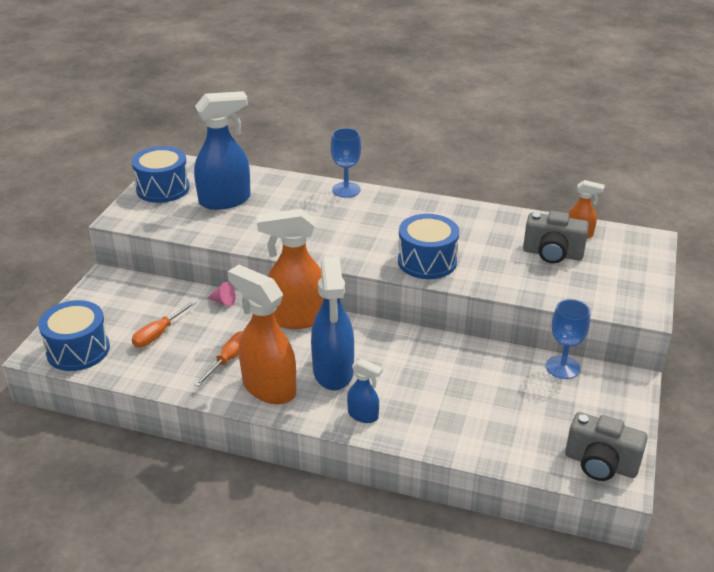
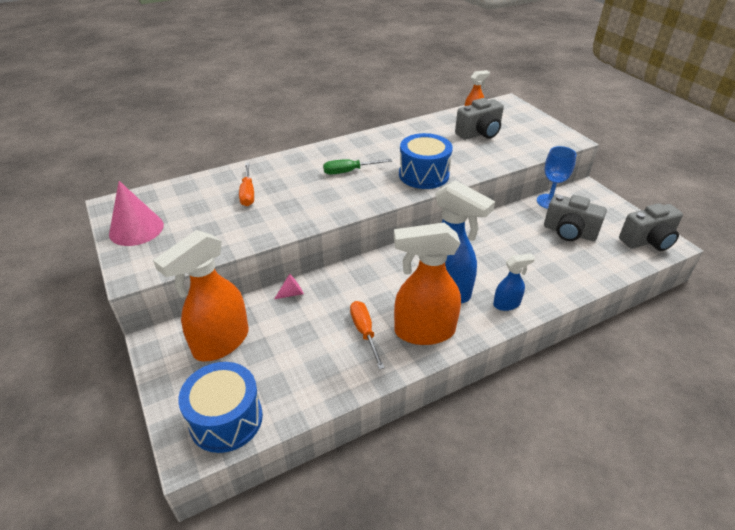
camera: 45 degrees left, 5 degrees up
blue drum [131,146,190,203] -> pink cone [109,181,164,246]
orange screwdriver [132,300,197,348] -> orange screwdriver moved to [239,163,254,206]
blue spray bottle [194,91,251,210] -> none
orange spray bottle [257,209,323,329] -> orange spray bottle moved to [153,230,249,362]
blue goblet [331,128,361,198] -> none
none -> green screwdriver [323,159,392,174]
none -> grey camera [544,194,607,241]

